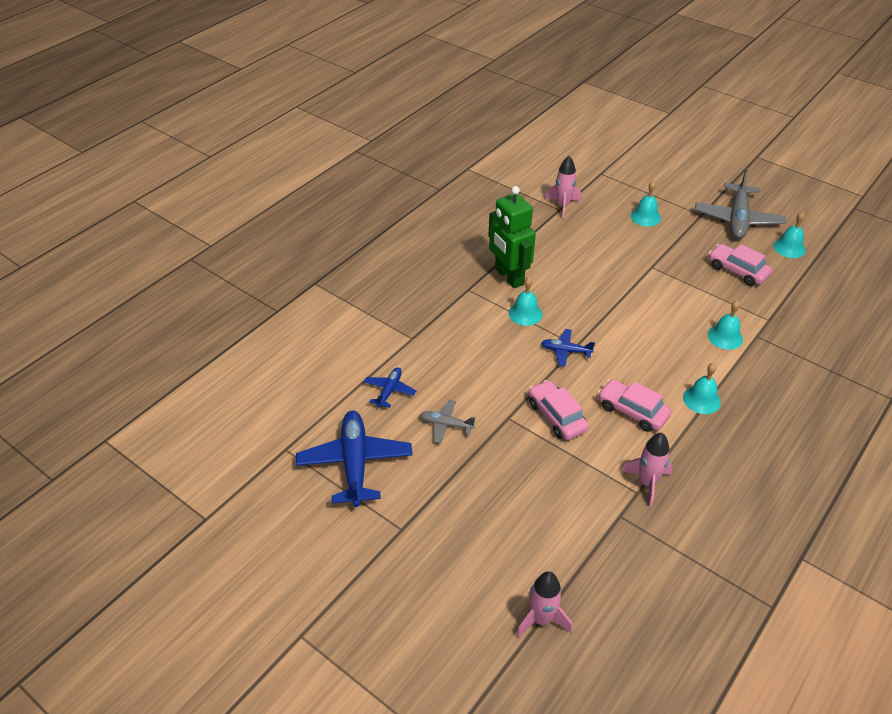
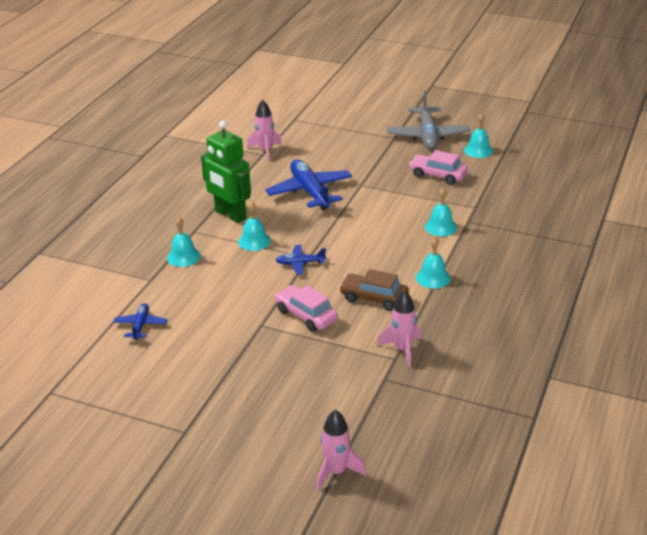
camera: 15 degrees left, 10 degrees down
blue plane [296,411,413,507] -> blue plane moved to [265,159,352,210]
grey plane [420,400,475,443] -> none
pink car [598,379,671,432] -> brown car [339,269,409,311]
turquoise bell [631,181,661,226] -> turquoise bell moved to [167,217,201,267]

